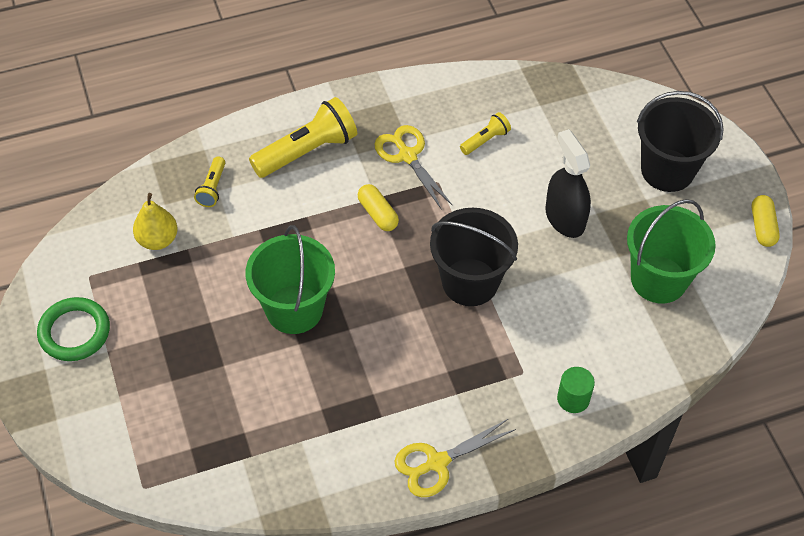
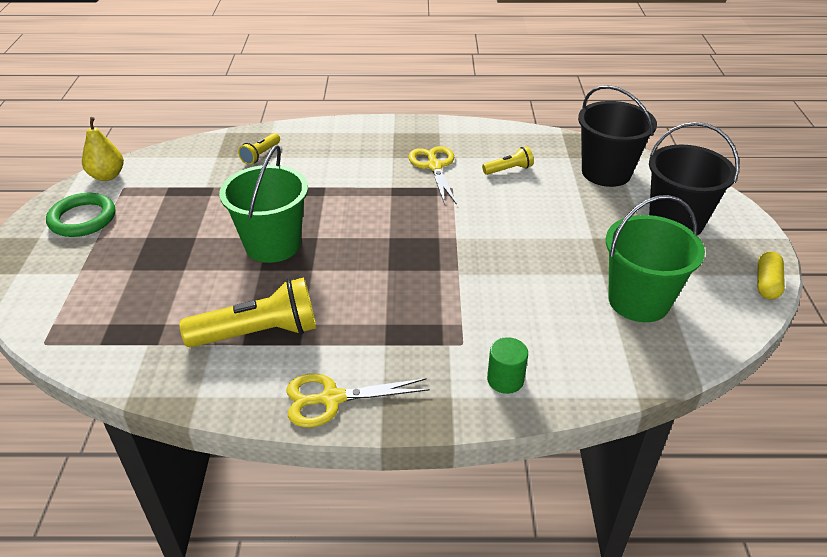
camera: 20 degrees right, 15 degrees down
yellow pear [133,193,178,250] -> yellow pear moved to [82,117,124,181]
yellow flashlight [249,97,357,178] -> yellow flashlight moved to [180,277,316,348]
yellow capsule [358,184,399,231] -> none
black bucket [430,208,518,306] -> black bucket moved to [578,85,657,187]
black spray bottle [545,129,591,238] -> none

